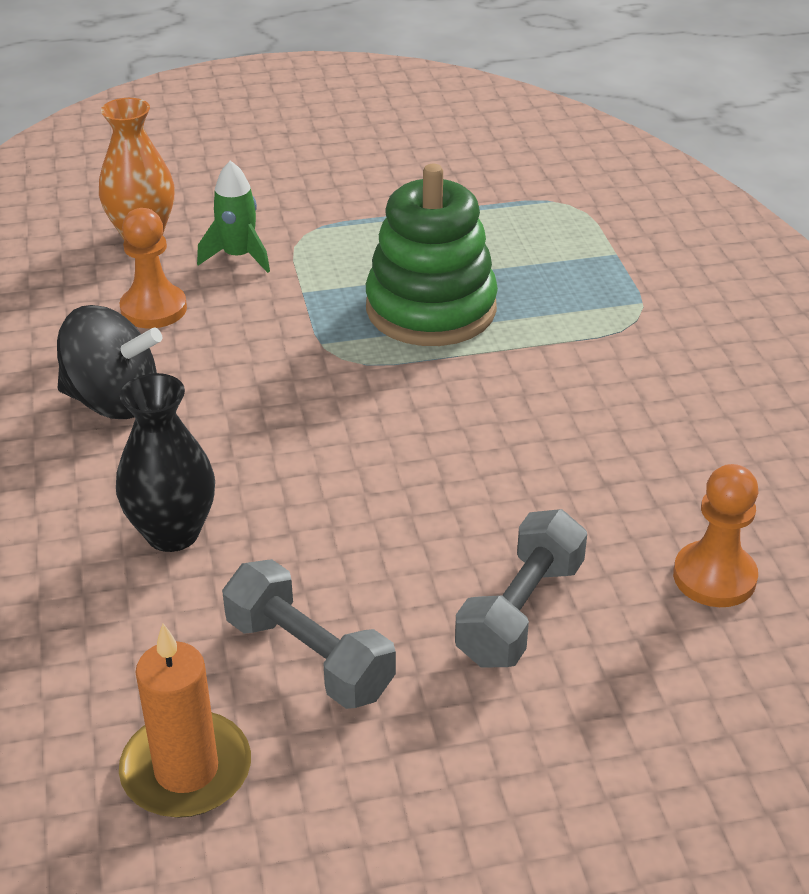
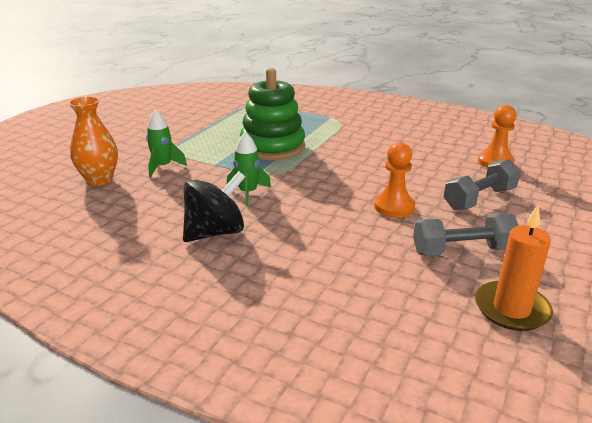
camera: 50 degrees left, 10 degrees down
black vase [116,373,215,552] -> none
orange pawn [120,208,187,328] -> orange pawn moved to [374,142,415,217]
grey dumbbell [455,509,587,668] -> grey dumbbell turned 75 degrees clockwise [444,159,520,210]
none -> green rocket [227,132,271,206]

